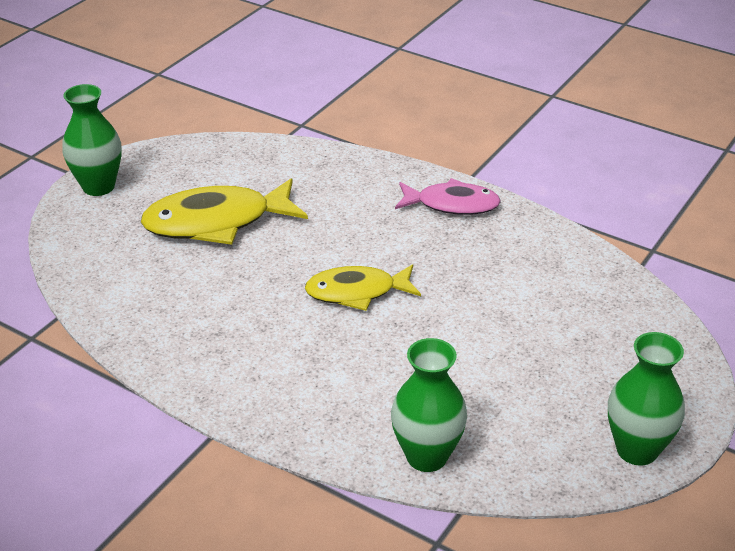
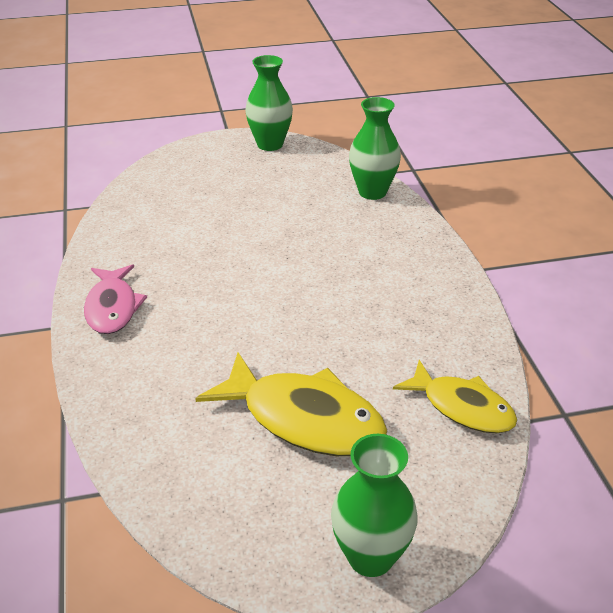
camera: 135 degrees left, 0 degrees up
yellow fish [305,264,421,311] -> yellow fish moved to [393,360,517,434]
pink fish [395,178,501,215] -> pink fish turned 150 degrees counterclockwise [84,264,147,334]

